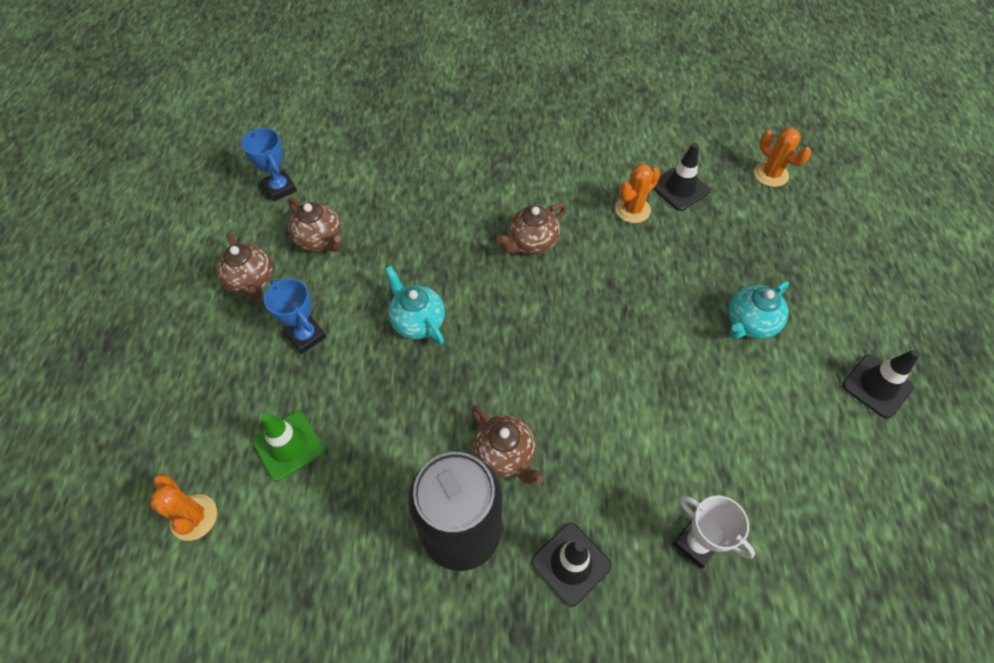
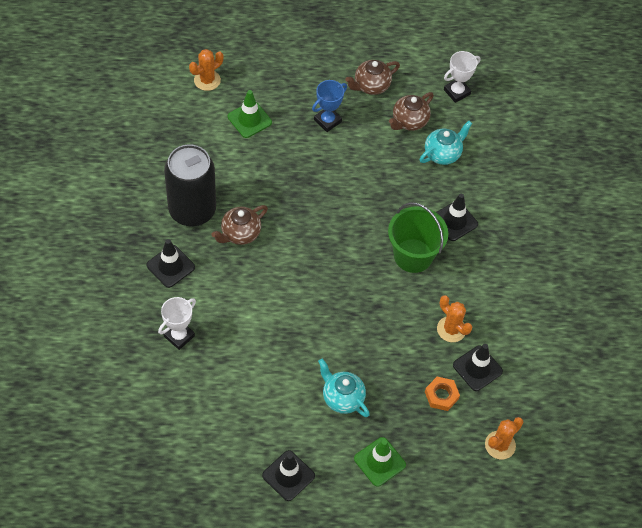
camera: 85 degrees right, 0 degrees up
blue trophy [241,128,297,202] -> white trophy [444,51,480,103]
turquoise teapot [385,266,445,345] -> turquoise teapot moved to [420,121,473,165]
brown teapot [497,203,566,255] -> green bucket [388,202,448,273]
none -> green traffic cone [354,437,406,487]
none -> orange nut [425,377,460,411]
none -> black traffic cone [436,194,478,241]

